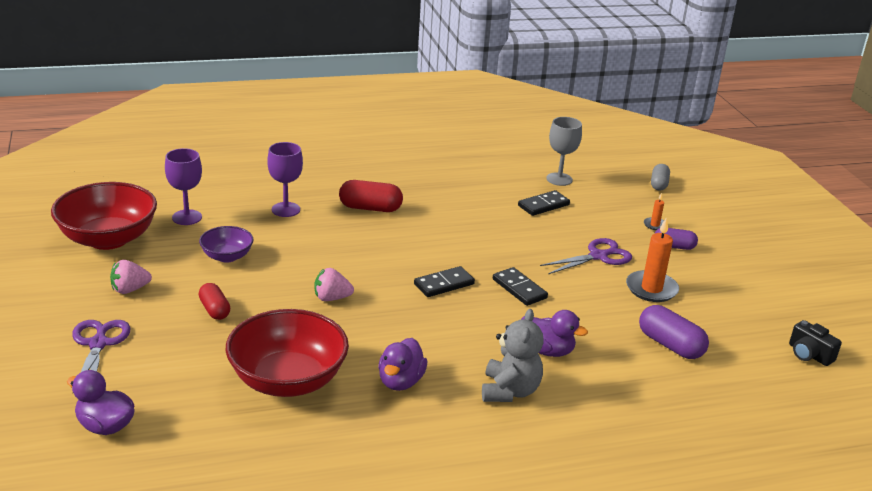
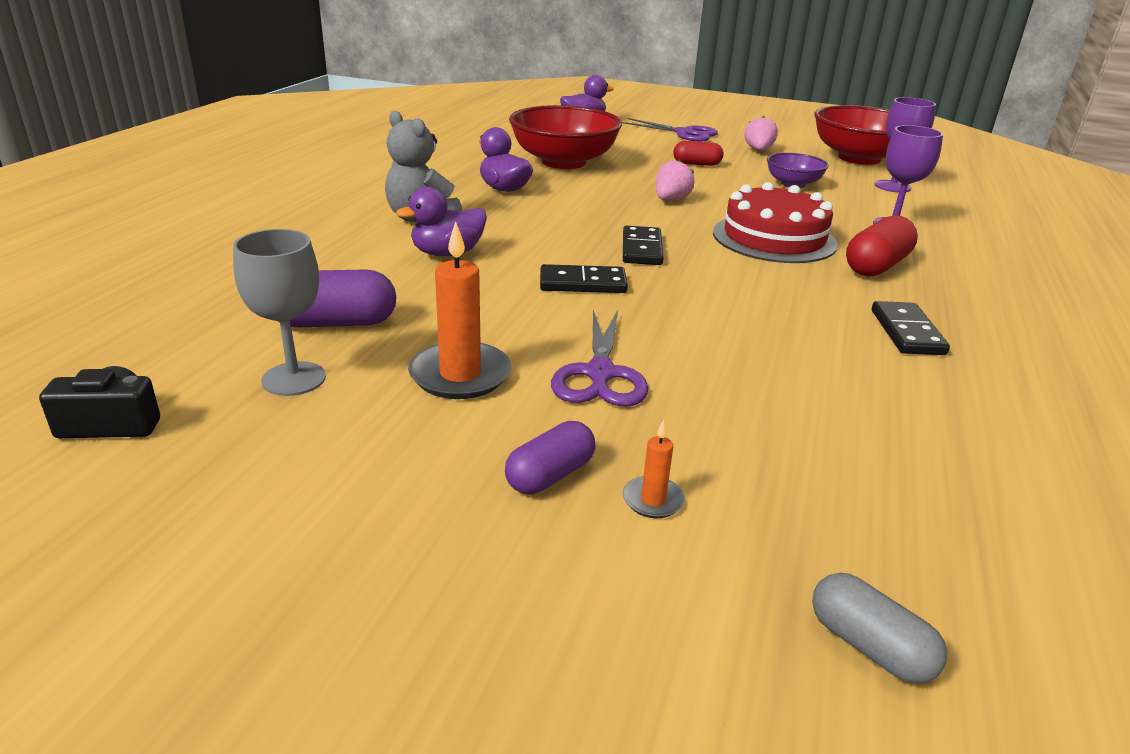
camera: 125 degrees right, 0 degrees up
black domino [518,190,570,216] -> black domino moved to [872,301,950,355]
grey goblet [546,117,582,186] -> grey goblet moved to [233,229,326,396]
none -> red cake [713,182,838,263]

